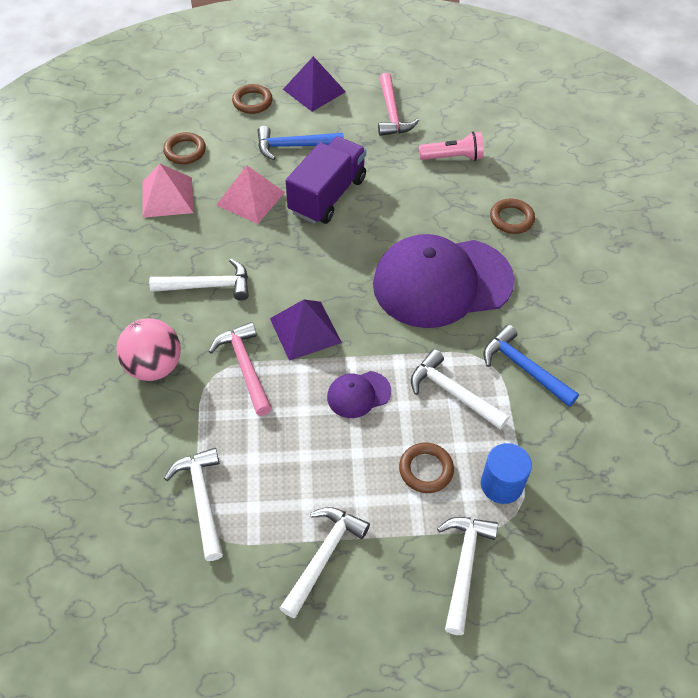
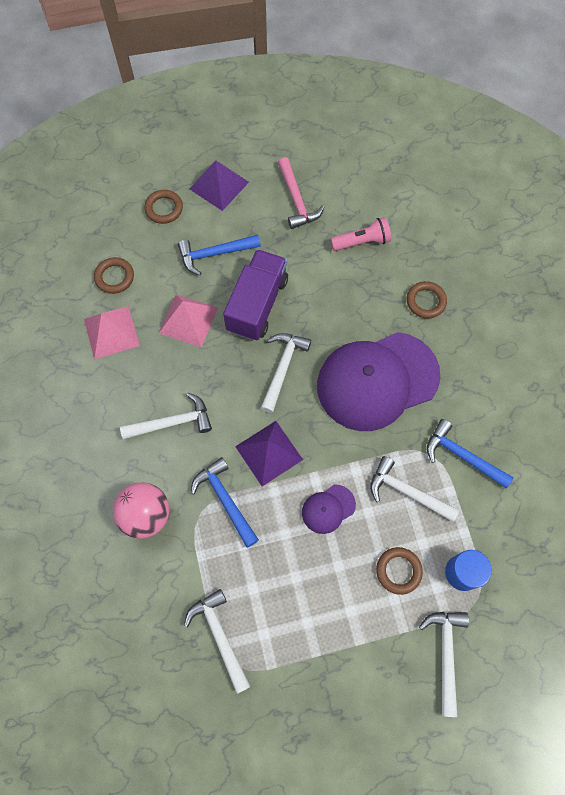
camera: 10 degrees left, 15 degrees up
pink hammer [209,322,272,416] -> blue hammer [191,457,259,548]
white hammer [280,507,370,618] -> white hammer moved to [261,333,311,413]

